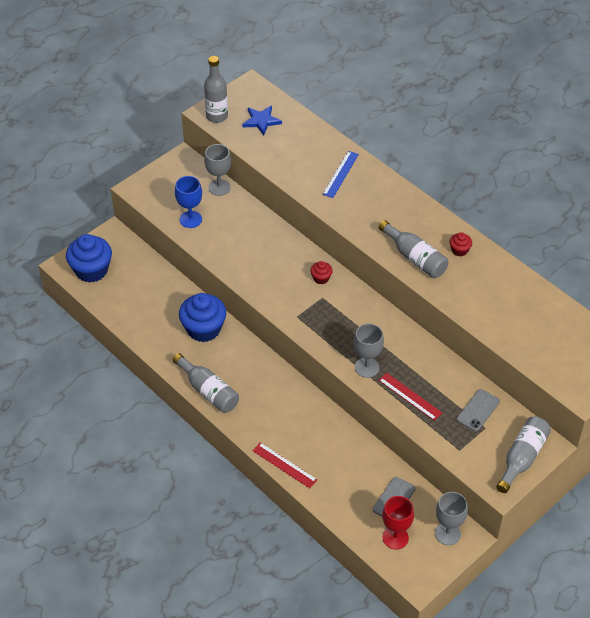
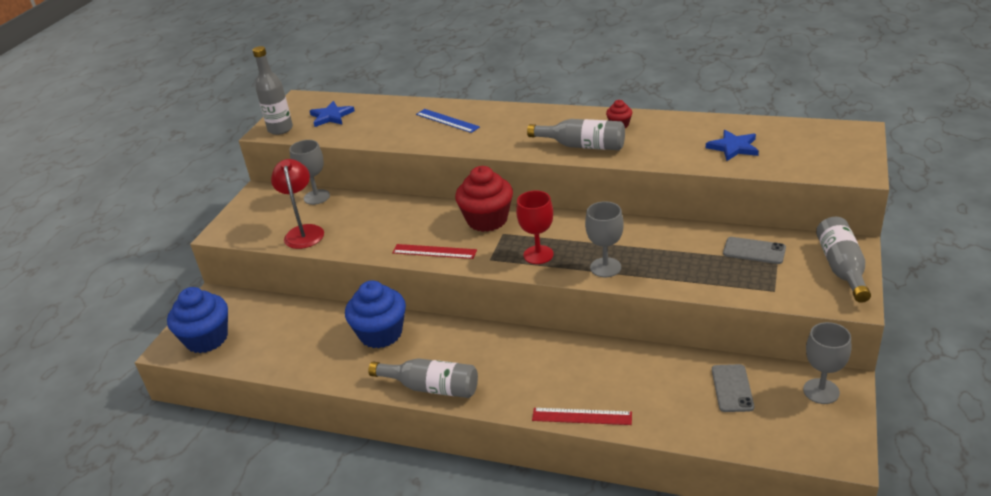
camera: 25 degrees left, 15 degrees down
blue goblet [175,176,202,228] -> red lamp [271,159,324,249]
red cupcake [310,261,333,284] -> red cupcake [455,166,513,232], size x2.15
blue ruler [323,151,359,198] -> blue ruler turned 45 degrees counterclockwise [416,109,480,133]
red ruler [379,373,442,421] -> red ruler moved to [392,244,477,259]
red goblet [382,496,414,550] -> red goblet moved to [516,190,554,264]
grey phone [457,389,500,431] -> grey phone turned 75 degrees counterclockwise [723,237,786,264]
none -> blue star [706,130,759,161]

